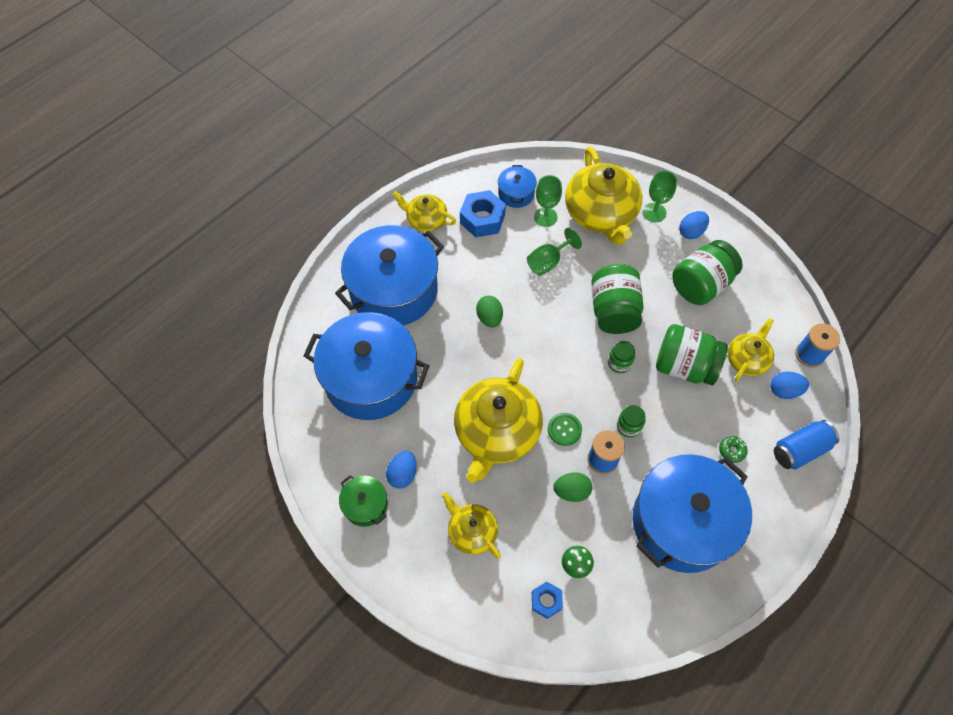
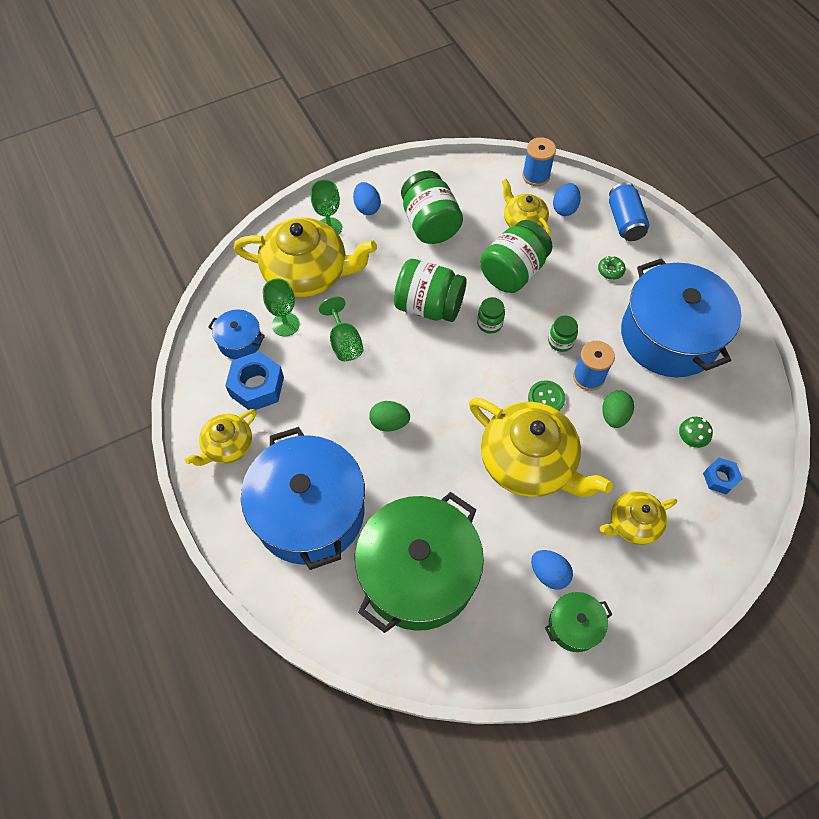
camera: 70 degrees left, 0 degrees up
blue pot [304,312,429,420] -> green pot [355,492,484,633]

